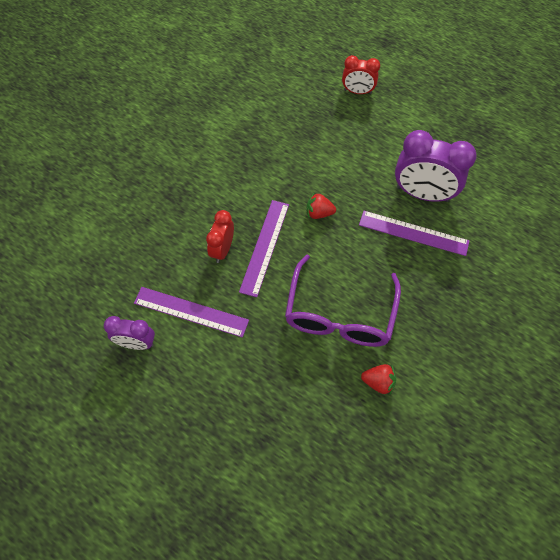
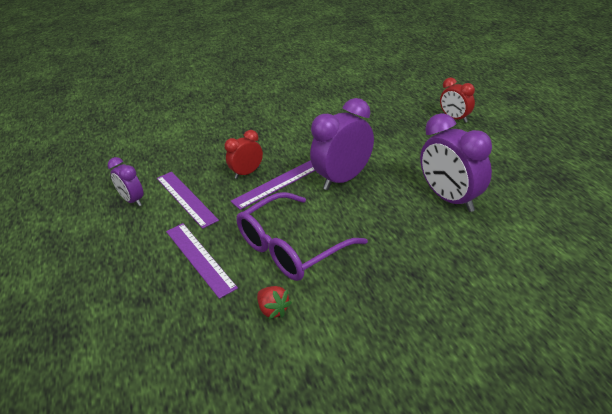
camera: 40 degrees right, 25 degrees down
red strawberry [307,192,336,219] -> purple clock [310,98,374,190]
purple ruler [359,211,470,256] -> purple ruler moved to [166,223,238,299]

